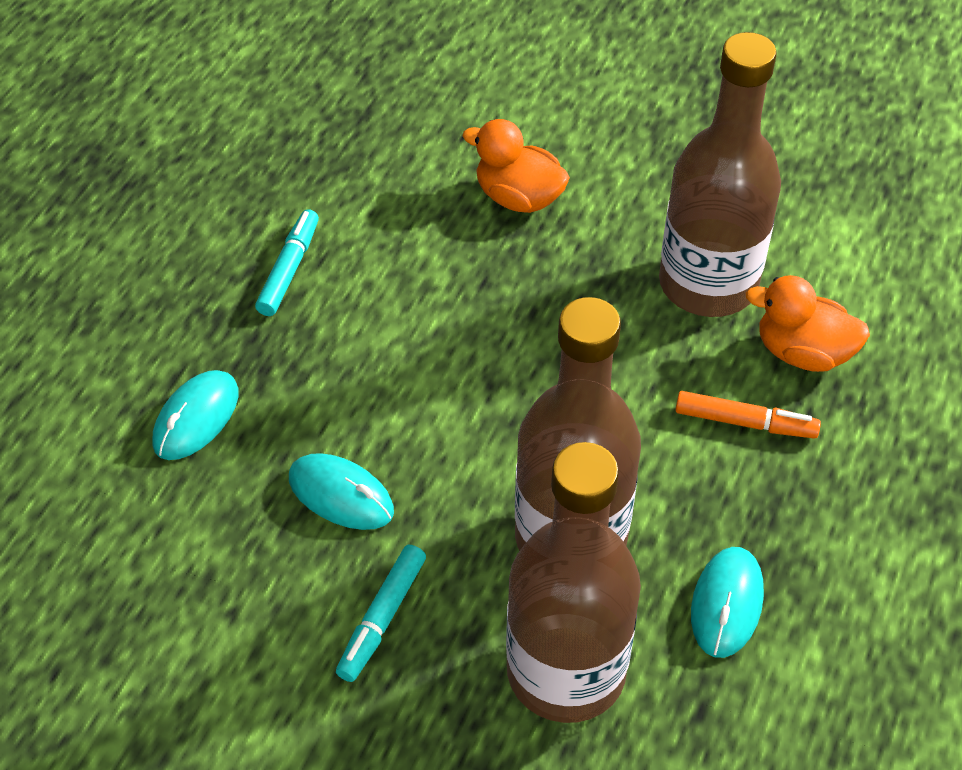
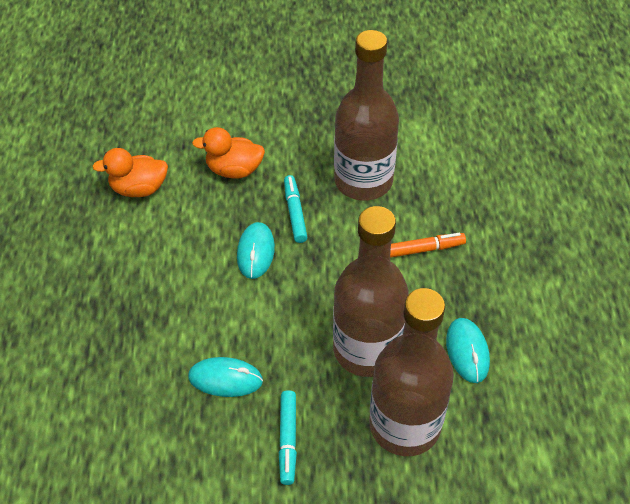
camera: 25 degrees left, 0 degrees up
turquoise mouse [152,370,238,460] -> turquoise mouse moved to [237,222,275,279]
turquoise marker [255,209,319,316] -> turquoise marker moved to [284,175,307,243]
orange duck [745,275,870,372] -> orange duck moved to [92,148,168,197]

